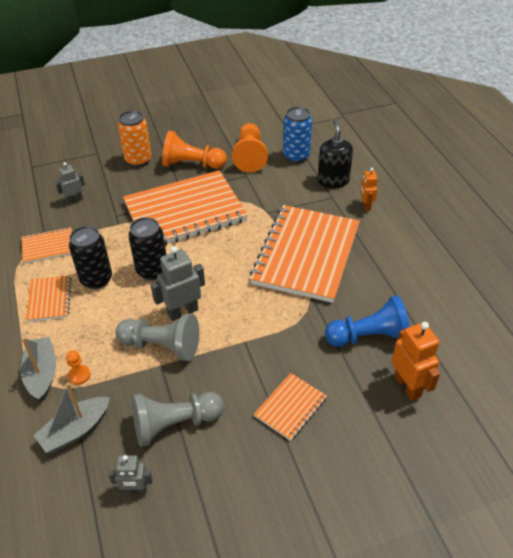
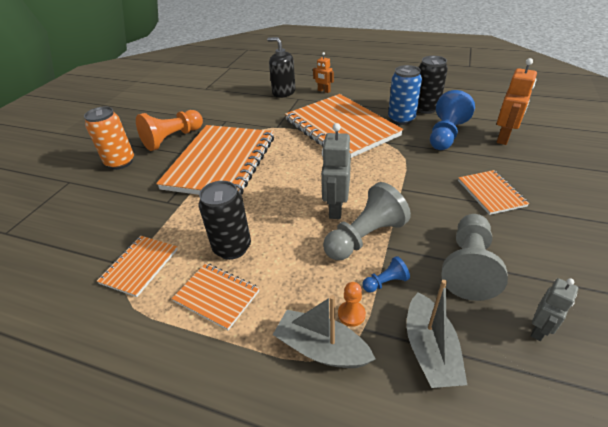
camera: 50 degrees left, 5 degrees down
grey robot [55,162,85,204] -> none
black can [128,217,166,280] -> black can moved to [417,56,448,114]
orange pawn [232,123,268,172] -> none
blue can [283,107,312,163] -> blue can moved to [388,65,422,125]
orange robot [391,322,440,401] -> orange robot turned 105 degrees clockwise [497,58,537,145]
none -> blue pawn [362,256,410,293]

